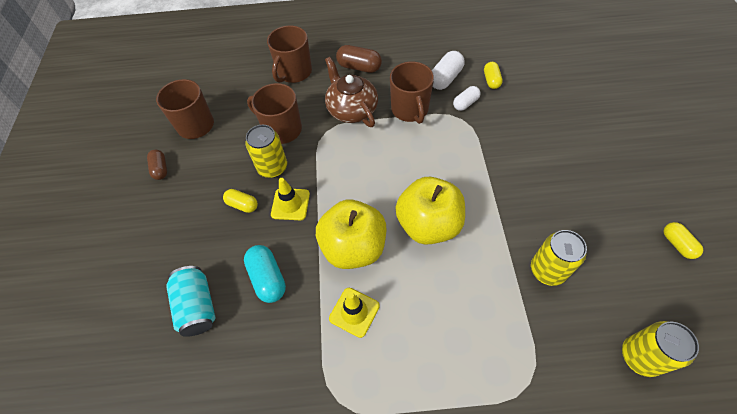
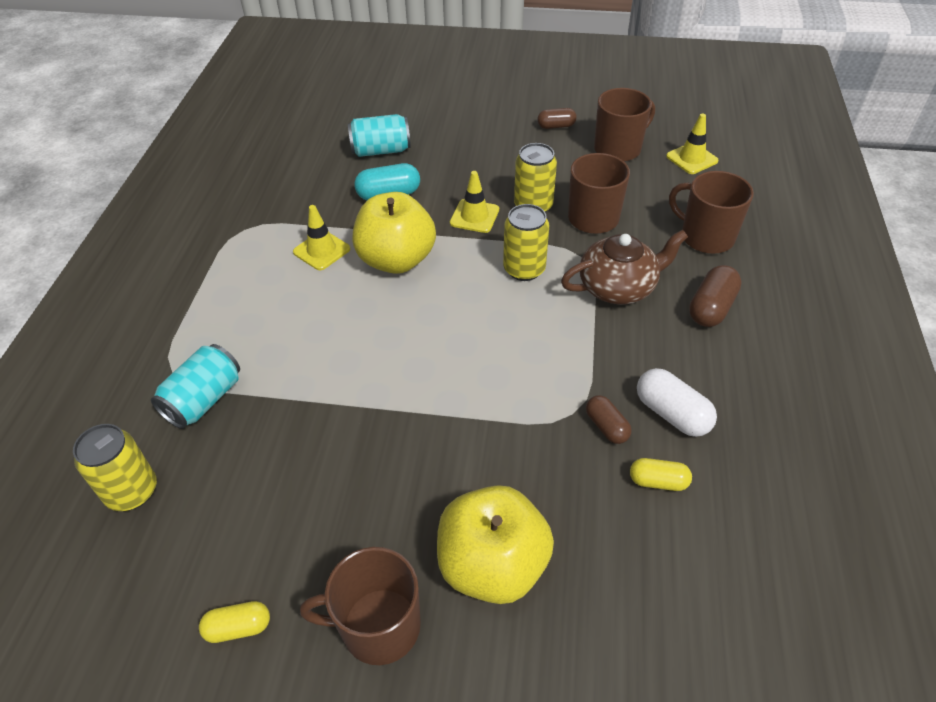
camera: 100 degrees right, 10 degrees down
yellow capsule [223,189,258,213] -> none
brown mug [390,61,434,124] -> brown mug moved to [300,547,421,665]
yellow apple [395,177,465,245] -> yellow apple moved to [437,485,554,604]
white capsule [453,86,481,111] -> brown capsule [586,395,632,444]
yellow can [531,230,587,286] -> yellow can moved to [503,204,549,281]
none -> turquoise can [151,344,240,429]
none -> yellow traffic cone [666,113,719,174]

